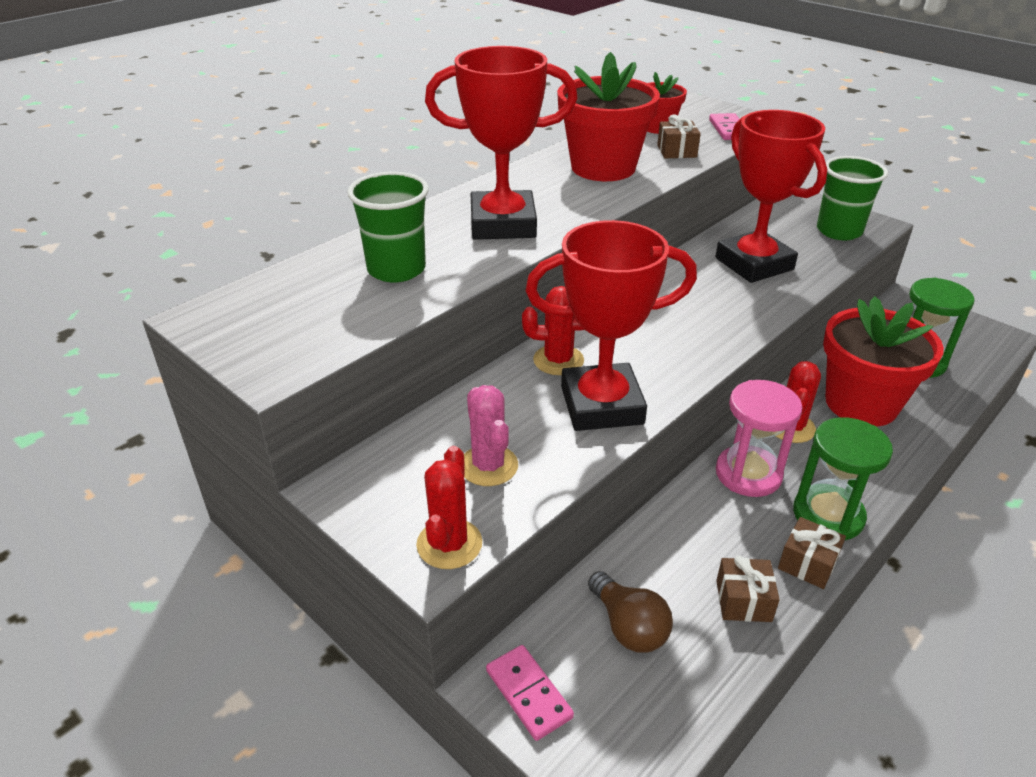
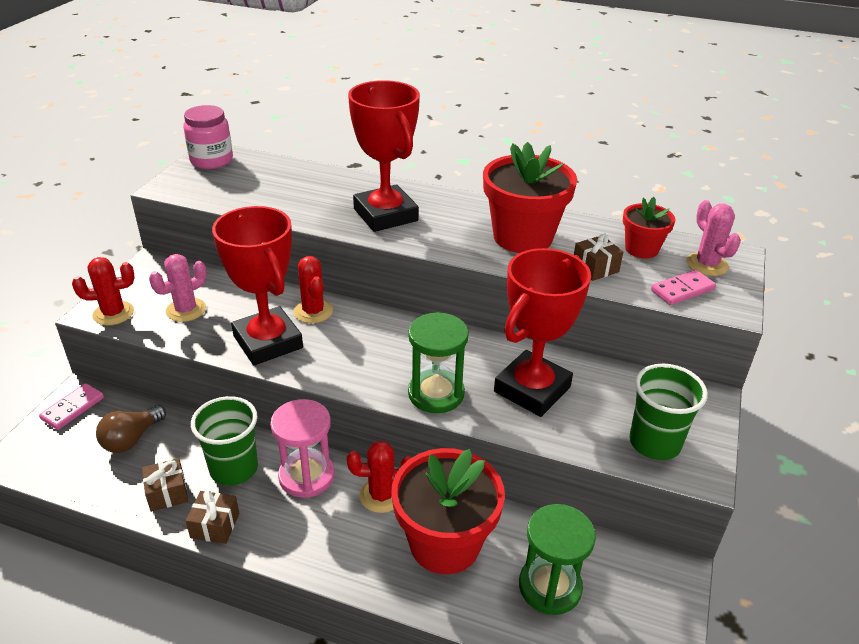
camera: 65 degrees right, 0 degrees up
green cup [347,172,429,282] -> green cup moved to [191,396,258,485]
green hourglass [793,417,893,540] -> green hourglass moved to [408,312,469,413]
none -> pink jar [183,105,233,169]
none -> pink cactus [686,200,741,276]

